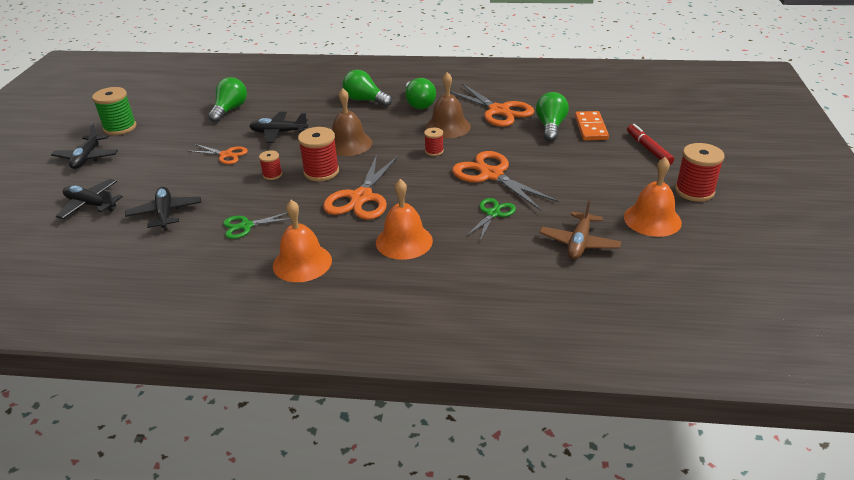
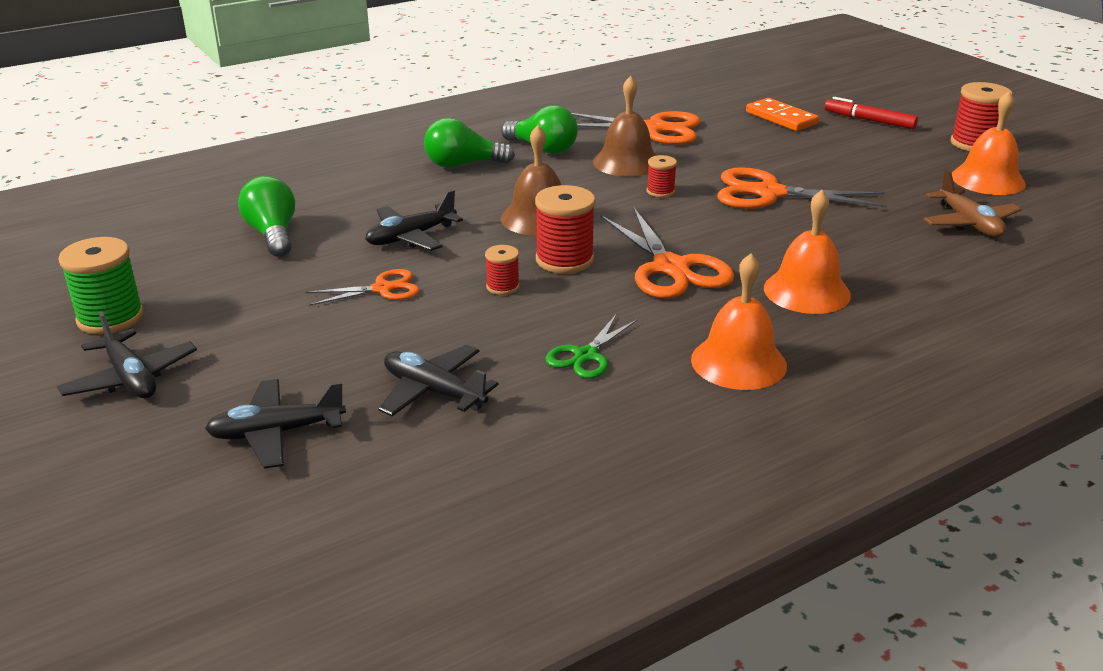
camera: 40 degrees left, 5 degrees down
green scissors [466,198,516,241] -> none
green light bulb [536,92,569,141] -> none

